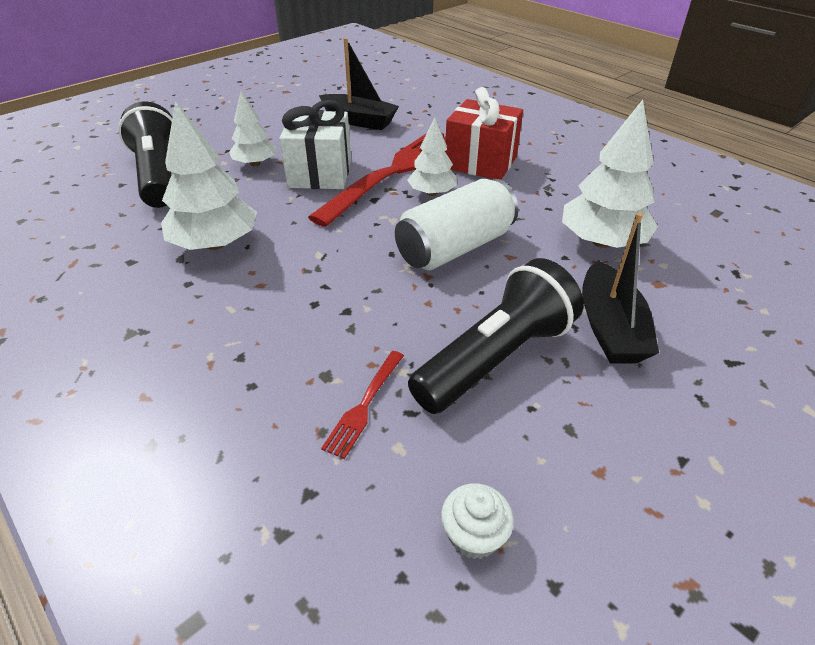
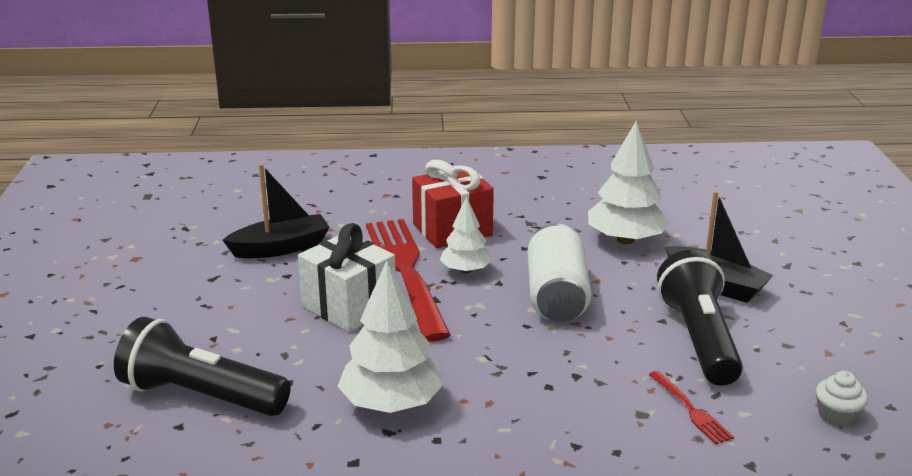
camera: 50 degrees left, 15 degrees down
white tree [229,91,276,166] -> none

